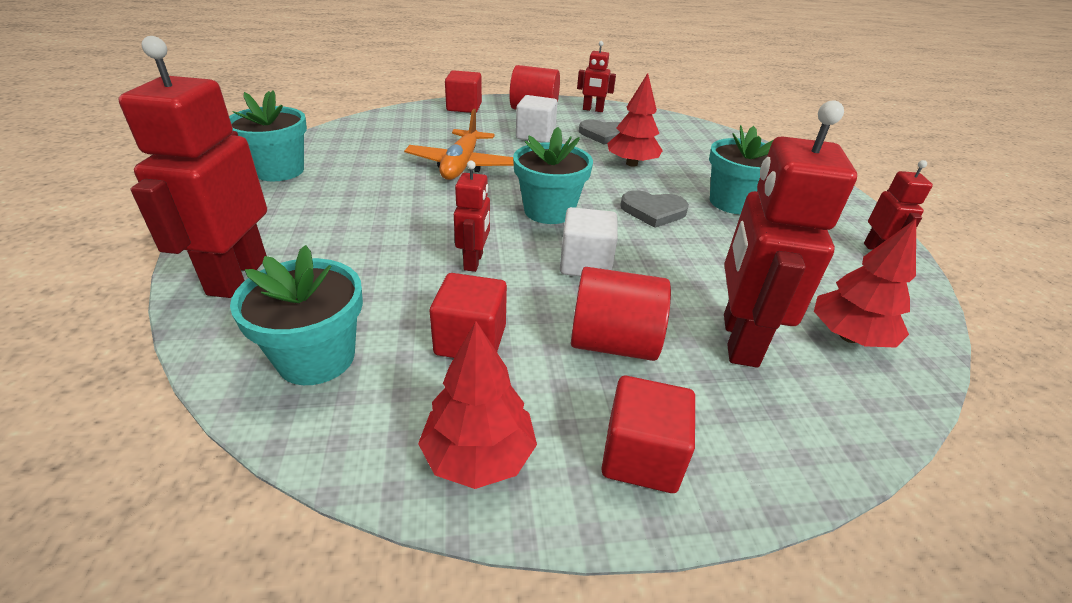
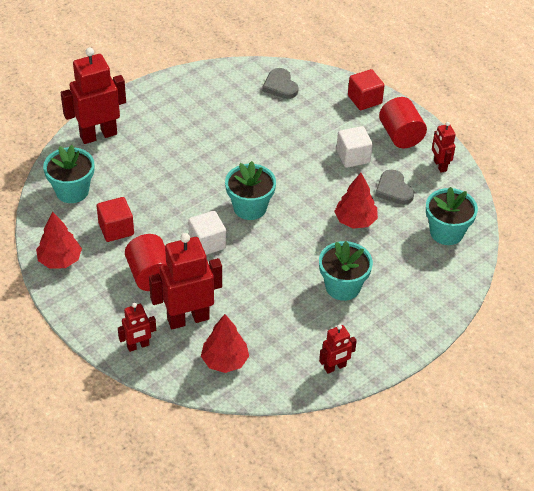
camera: 60 degrees right, 10 degrees up
turquoise flower pot [229,90,307,181] -> turquoise flower pot moved to [426,187,478,245]
orange plane [404,109,514,180] -> none
red robot [454,161,490,272] -> red robot moved to [118,303,156,352]
red cube [601,376,695,493] -> none
grey heart [620,190,689,228] -> grey heart moved to [262,68,299,99]

